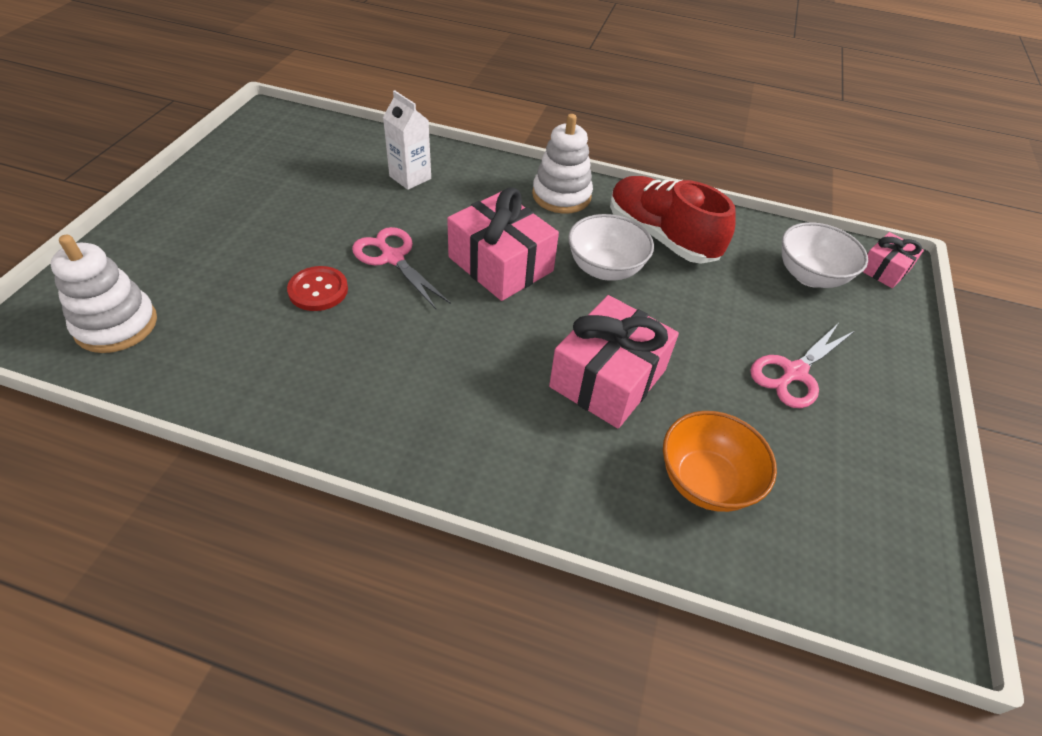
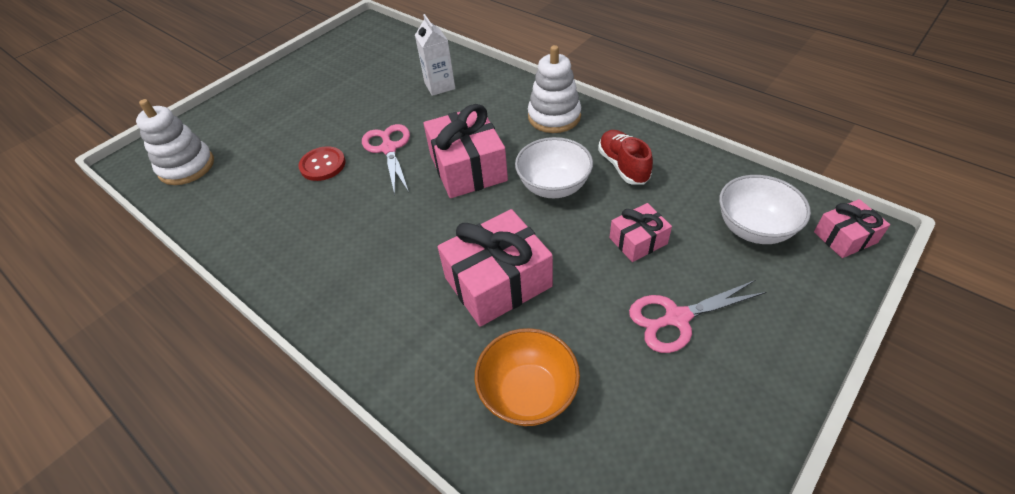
camera: 30 degrees right, 0 degrees up
red shoe [610,176,736,264] -> red shoe [598,130,653,185], size x0.62
none -> pink gift [609,203,672,262]

